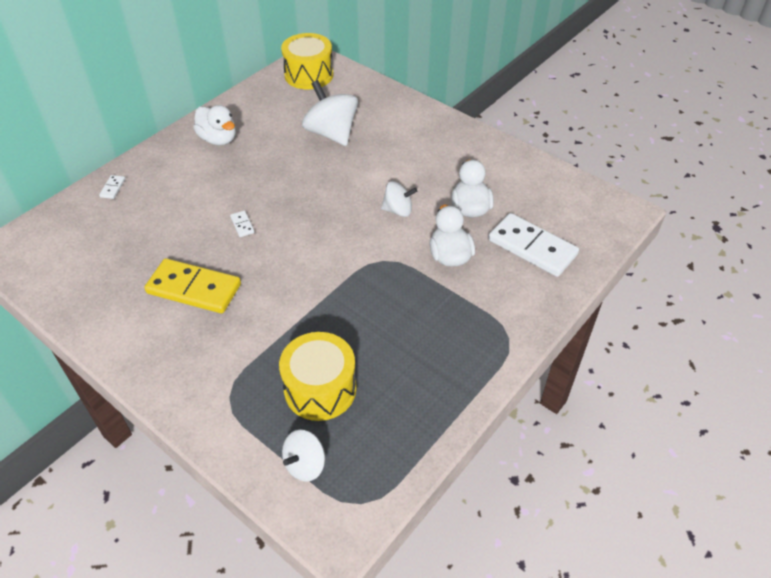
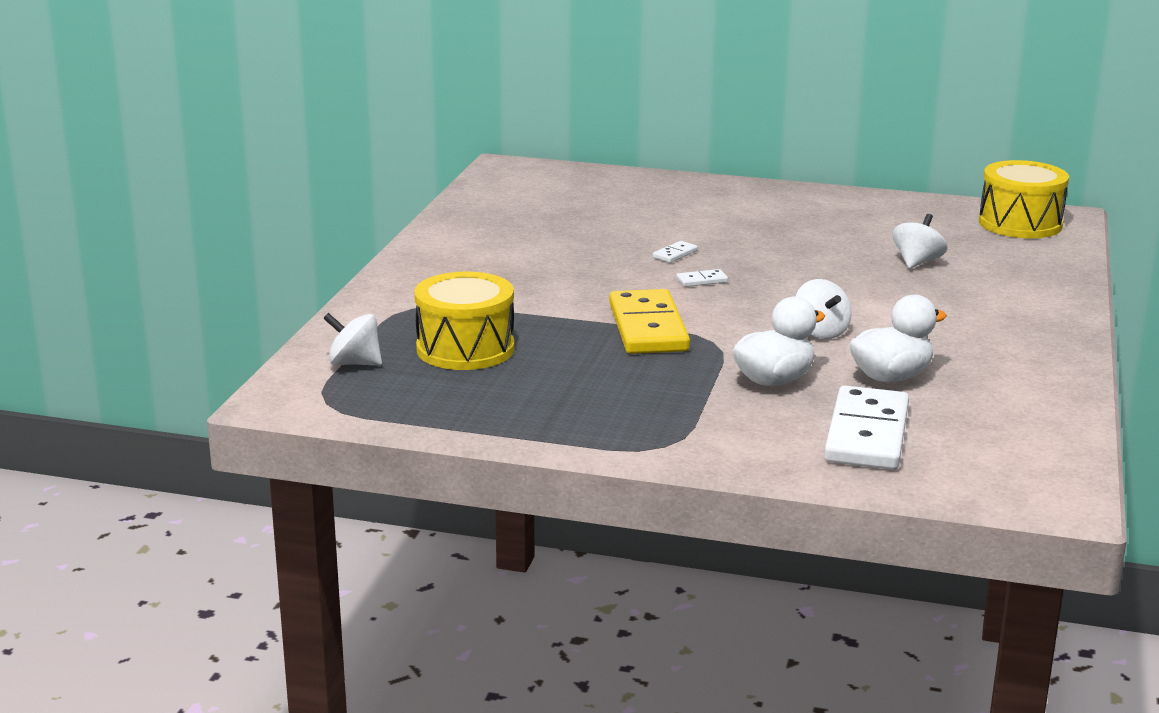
camera: 65 degrees right, 25 degrees down
white domino [99,175,125,199] -> white domino moved to [676,269,728,287]
yellow domino [144,258,241,313] -> yellow domino moved to [609,289,690,354]
white duck [193,105,236,145] -> none
white spinning top [302,80,358,146] -> white spinning top [892,214,947,269], size x0.57

